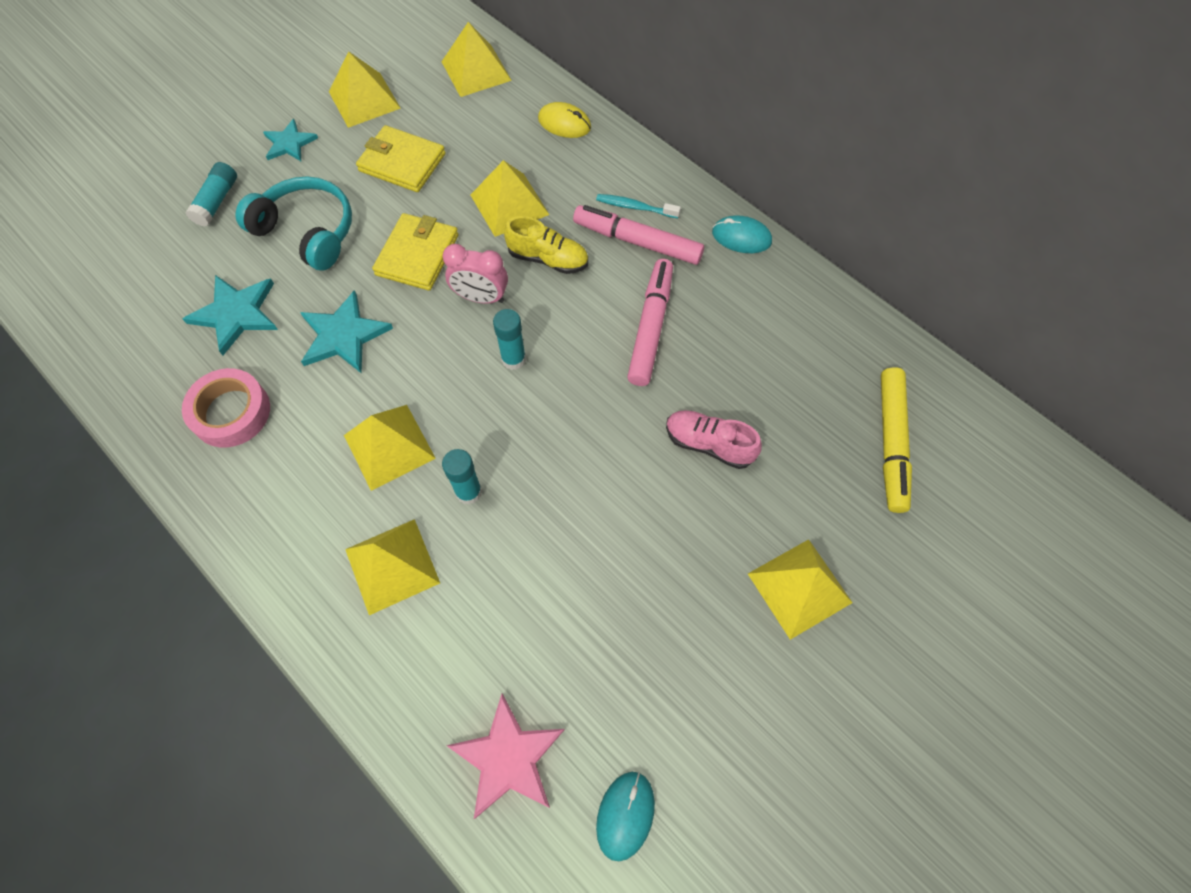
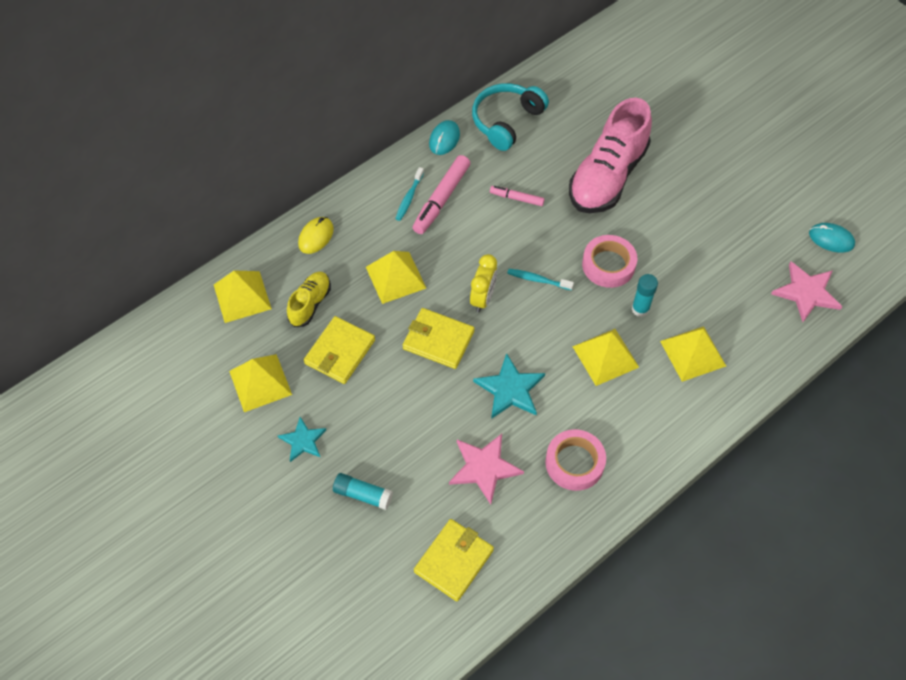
camera: 85 degrees left, 5 degrees down
turquoise star [183,275,278,355] -> pink star [449,434,524,504]
turquoise headphones [235,176,352,271] -> turquoise headphones moved to [472,83,549,151]
pink clock [443,244,508,304] -> yellow clock [470,254,497,312]
turquoise glue stick [493,309,526,370] -> turquoise toothbrush [507,269,574,290]
yellow shoe [504,216,588,274] -> yellow shoe moved to [287,271,331,327]
pink marker [627,259,673,386] -> pink marker [490,186,545,206], size x0.56
pink shoe [666,410,762,469] -> pink shoe [569,98,652,213], size x2.01
yellow pyramid [748,539,852,640] -> none
yellow marker [881,367,912,513] -> none
none -> yellow wallet [414,519,494,601]
none -> pink tape [582,235,637,288]

